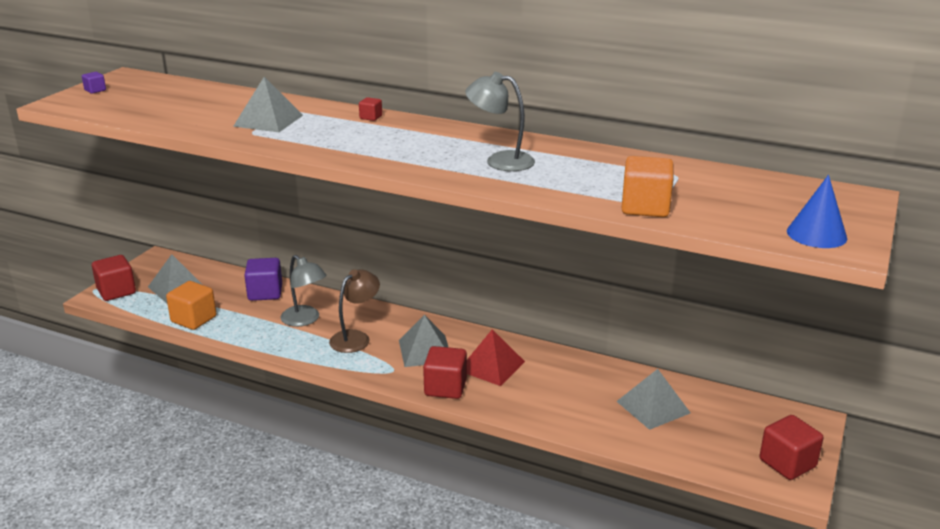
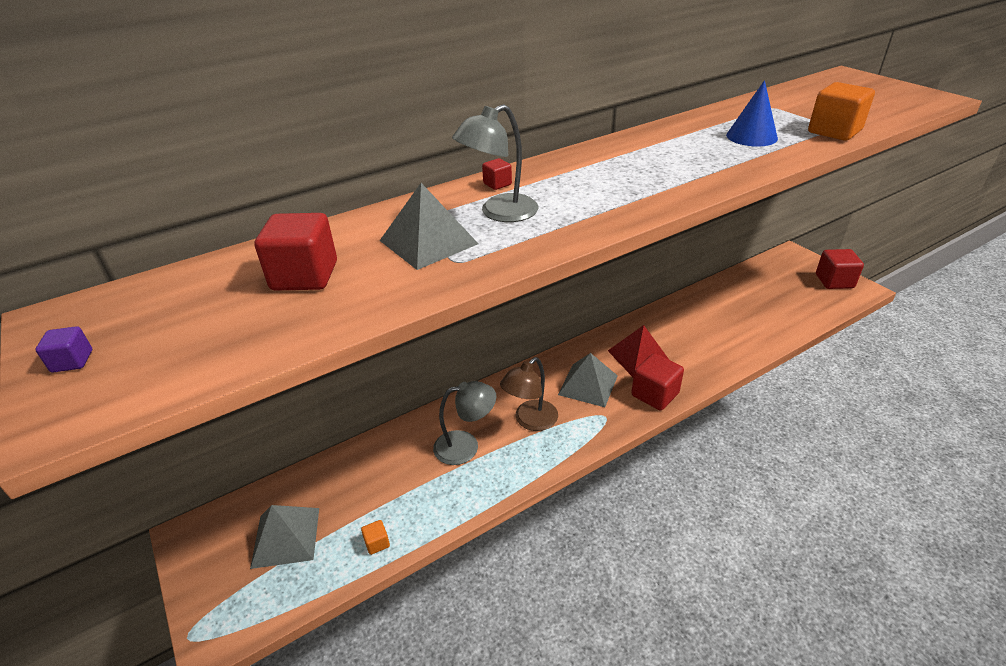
camera: 55 degrees left, 10 degrees up
red cube [92,255,136,301] -> red cube moved to [255,213,337,291]
orange cube [166,281,216,330] -> orange cube [361,520,390,555], size x0.48
purple cube [244,258,282,301] -> none
brown lamp [329,269,380,353] -> brown lamp turned 120 degrees counterclockwise [500,357,558,431]
grey lamp [465,72,535,171] -> grey lamp moved to [452,104,538,222]
grey pyramid [616,369,691,430] -> none
blue cone [787,175,847,248] -> blue cone moved to [726,80,778,147]

